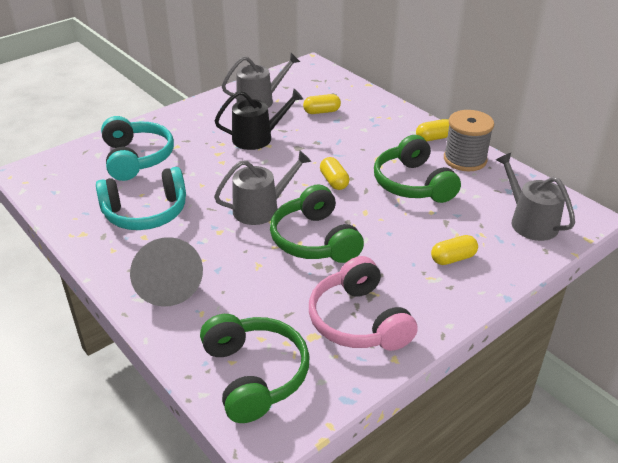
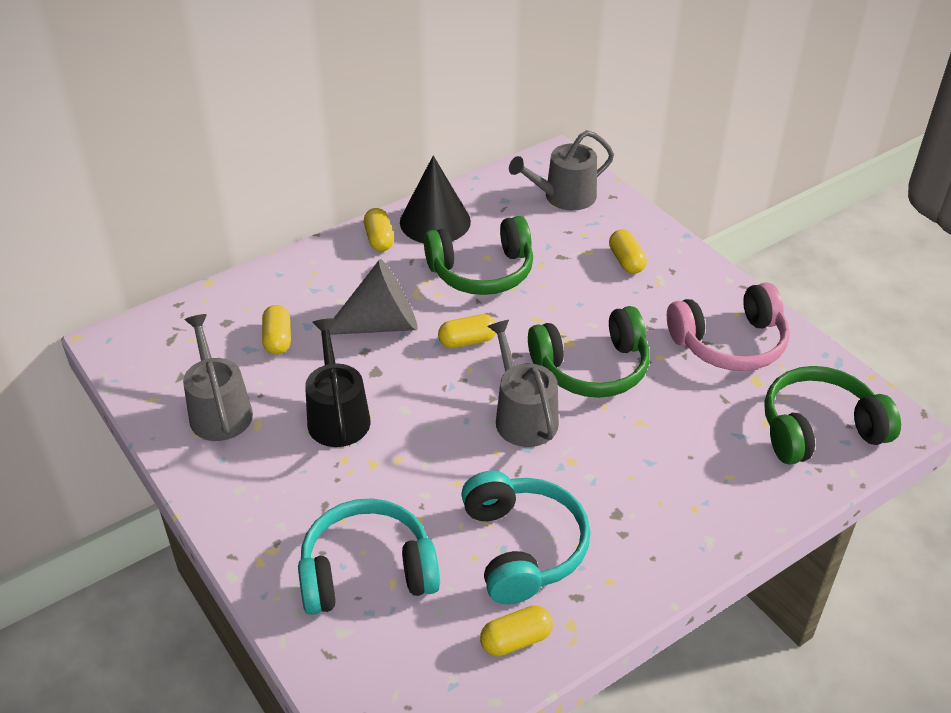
camera: 85 degrees left, 5 degrees up
grey cone [130,237,203,306] -> grey cone moved to [321,259,418,335]
grey spool [444,110,494,171] -> black cone [400,156,471,243]
none -> yellow capsule [480,605,553,656]

